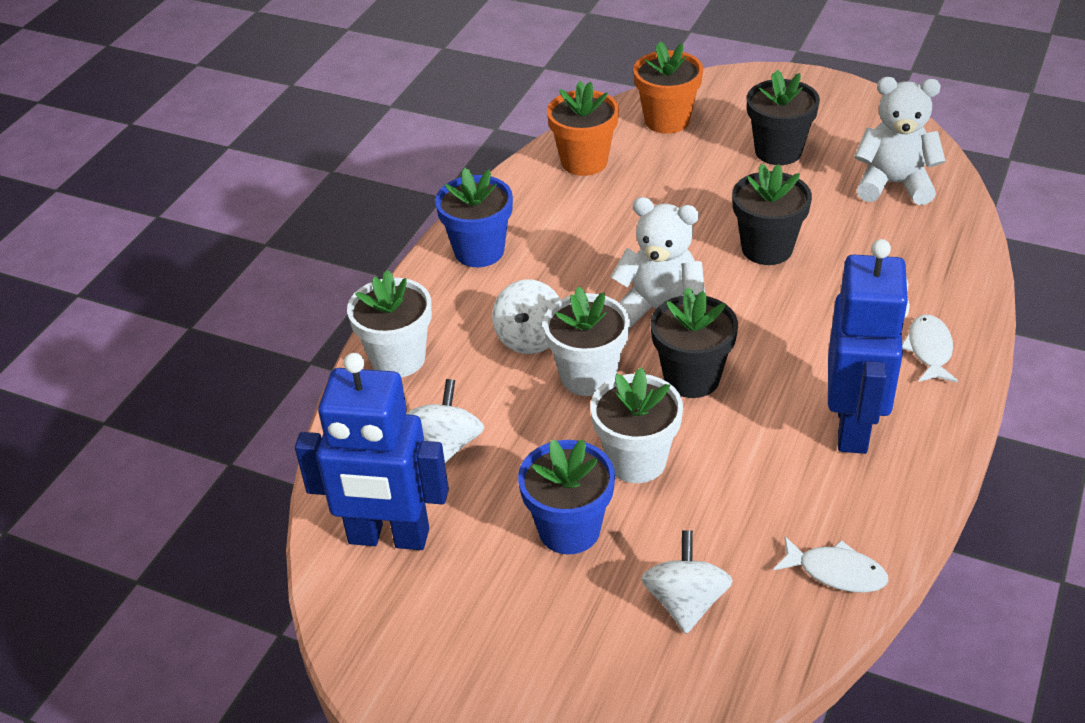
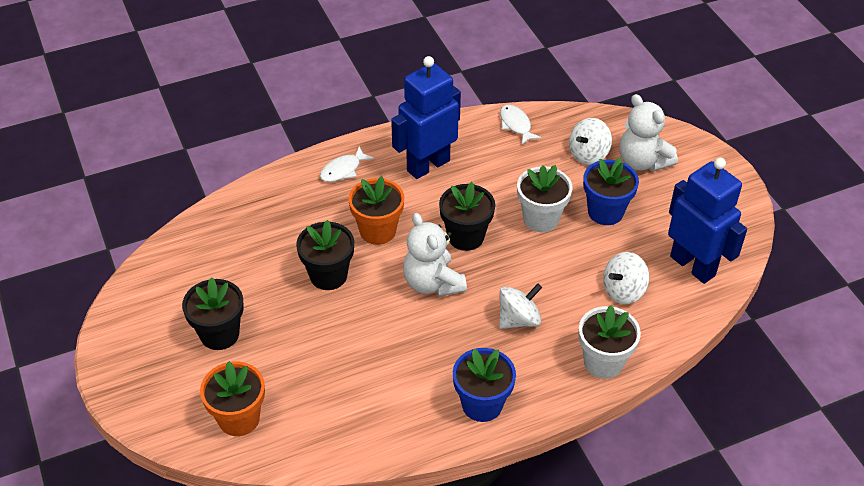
camera: 140 degrees left, 5 degrees up
white flower pot [543,286,630,396] -> none
orange flower pot [547,81,619,176] -> orange flower pot moved to [348,176,404,245]
white teddy bear [854,77,945,205] -> white teddy bear moved to [620,94,678,172]

